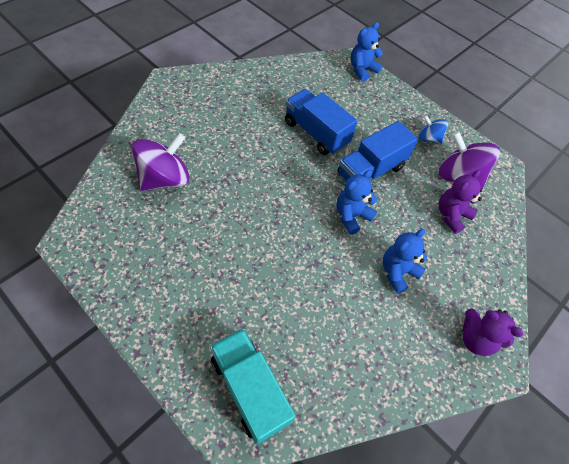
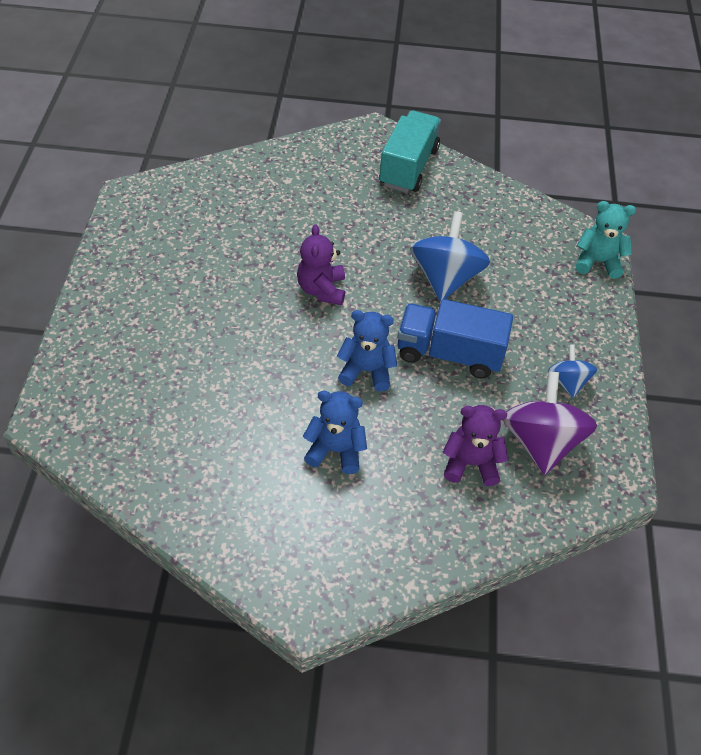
camera: 55 degrees right, 5 degrees down
purple spinning top [132,133,190,191] -> none
turquoise truck [210,328,296,444] -> turquoise truck moved to [379,110,441,193]
blue truck [285,89,358,155] -> blue spinning top [410,211,490,302]
blue teddy bear [351,22,383,82] -> turquoise teddy bear [576,201,636,279]
purple teddy bear [462,309,523,356] -> purple teddy bear moved to [297,224,345,305]

